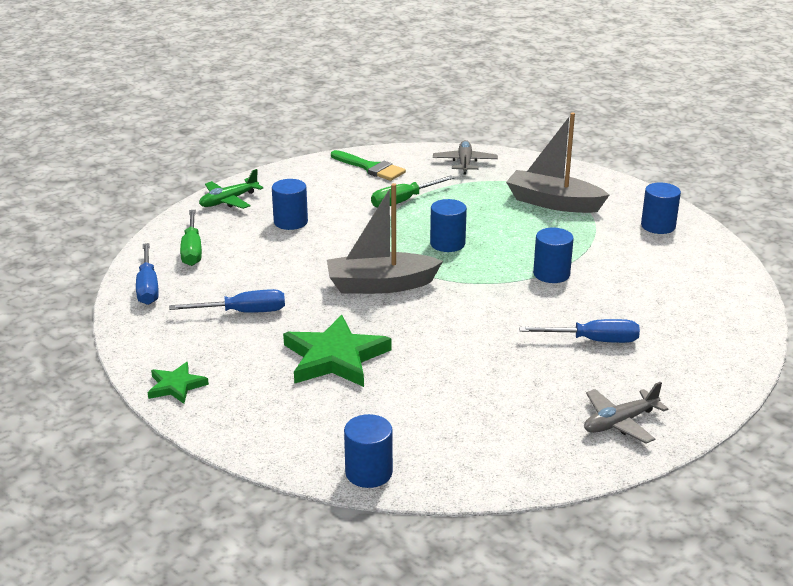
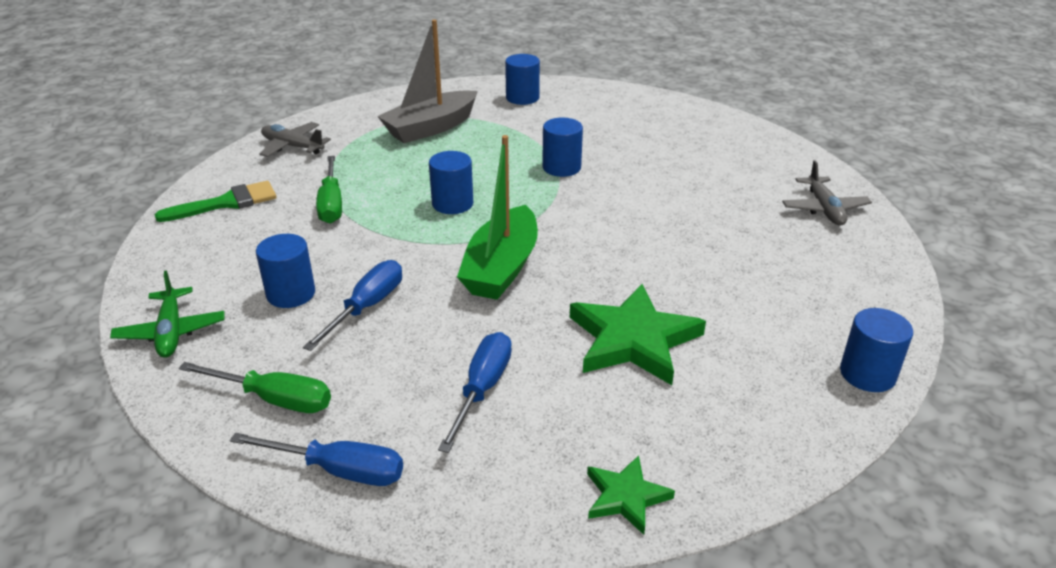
camera: 65 degrees left, 5 degrees up
grey boat [327,183,443,294] -> green boat [457,135,538,300]
blue screwdriver [519,319,640,343] -> blue screwdriver moved to [303,260,402,351]

